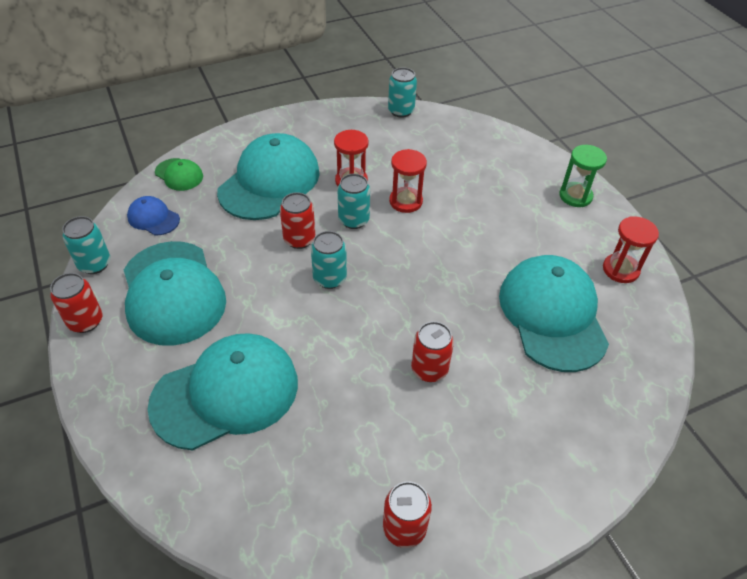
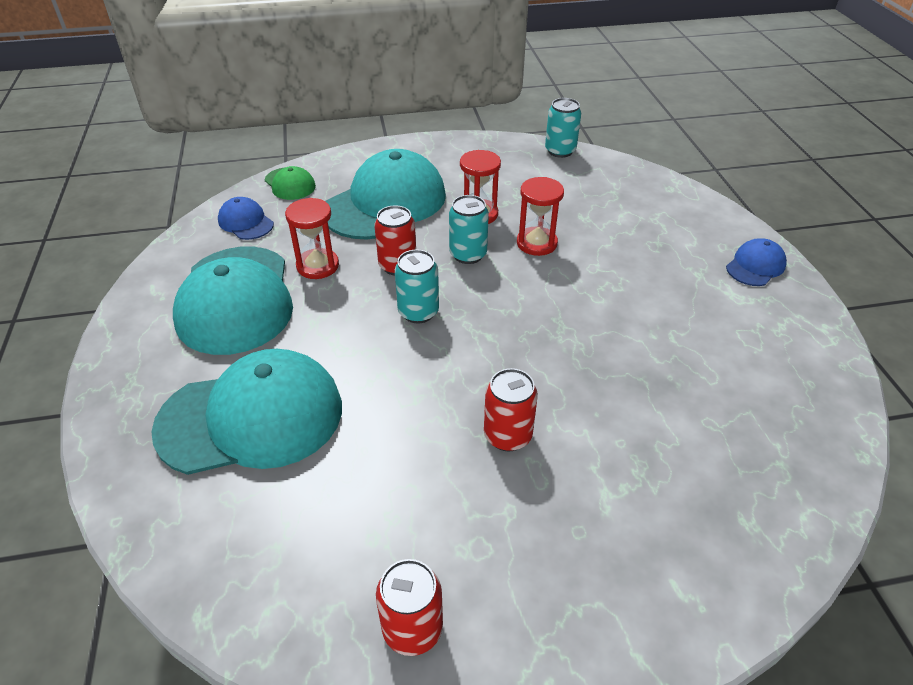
camera: 15 degrees right, 5 degrees down
red can [50,273,102,333] -> none
turquoise can [62,216,110,274] -> none
turquoise cap [499,255,609,372] -> none
green hourglass [559,145,607,207] -> blue cap [726,238,787,286]
red hourglass [603,216,659,283] -> red hourglass moved to [285,198,339,279]

